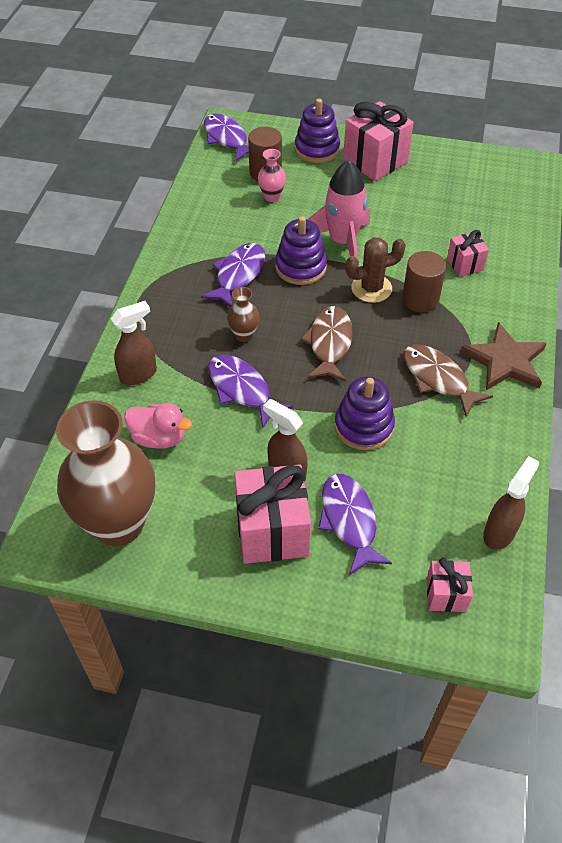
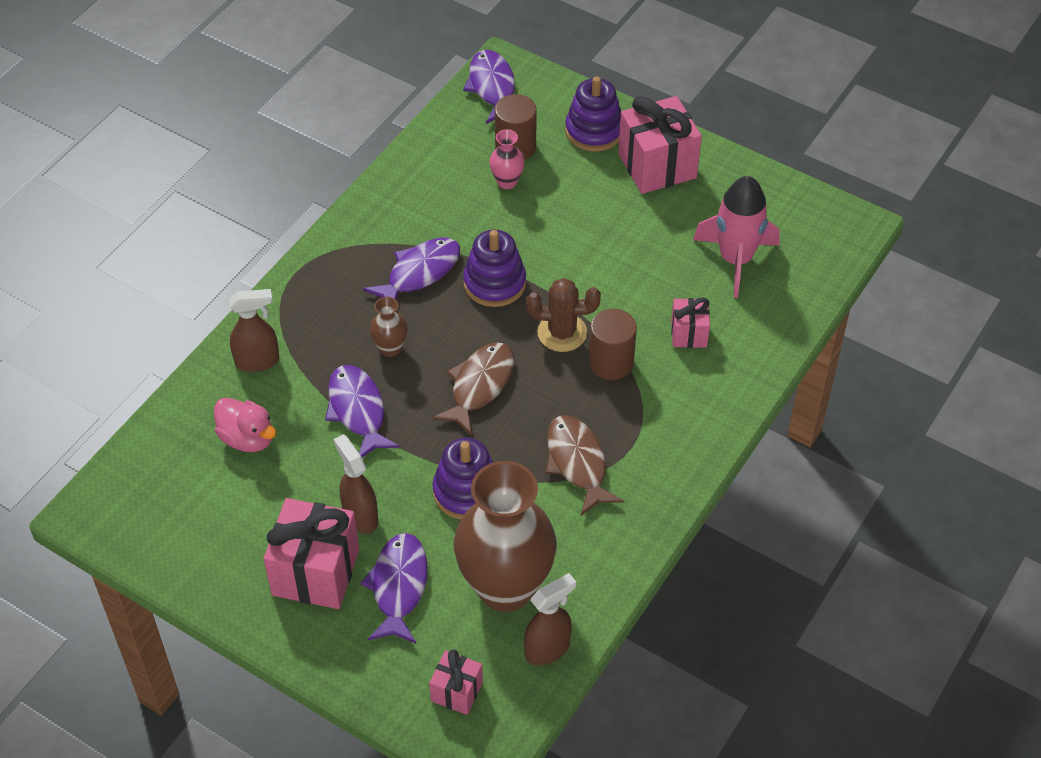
camera: 20 degrees right, 0 degrees up
brown vase [56,400,155,546] -> brown vase moved to [454,461,557,612]
pink rocket [308,160,370,258] -> pink rocket moved to [693,176,779,298]
brown star [460,322,547,390] -> none

